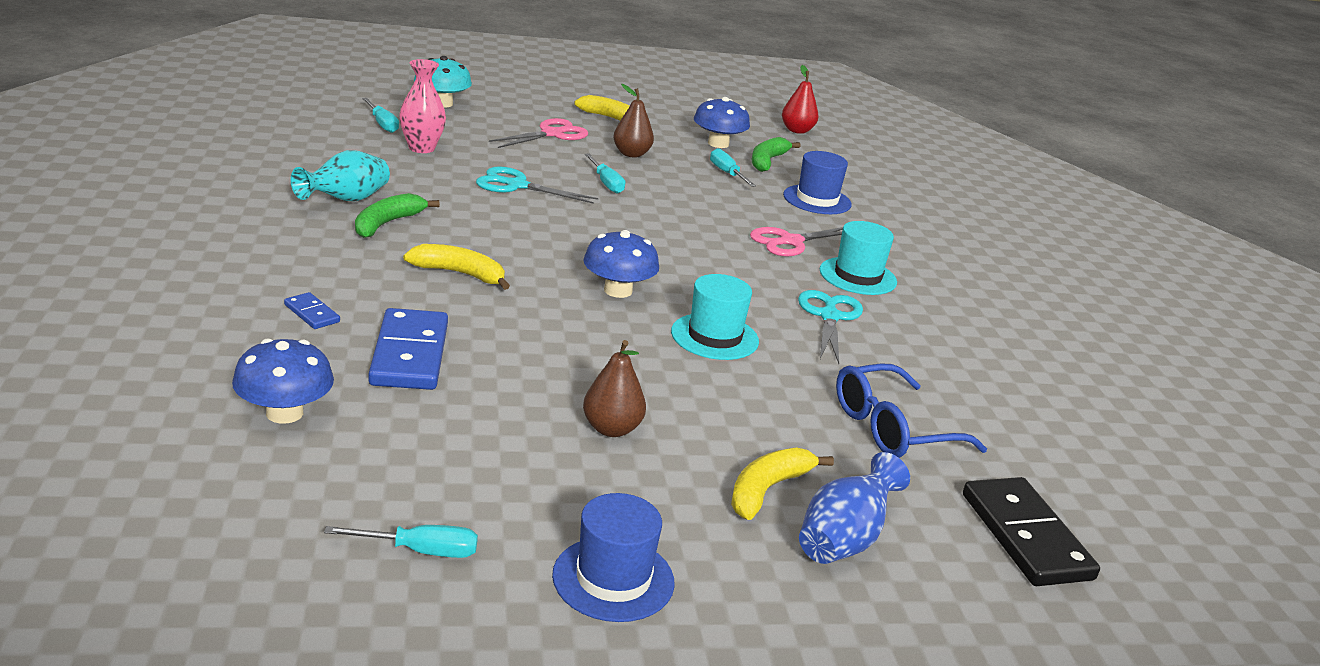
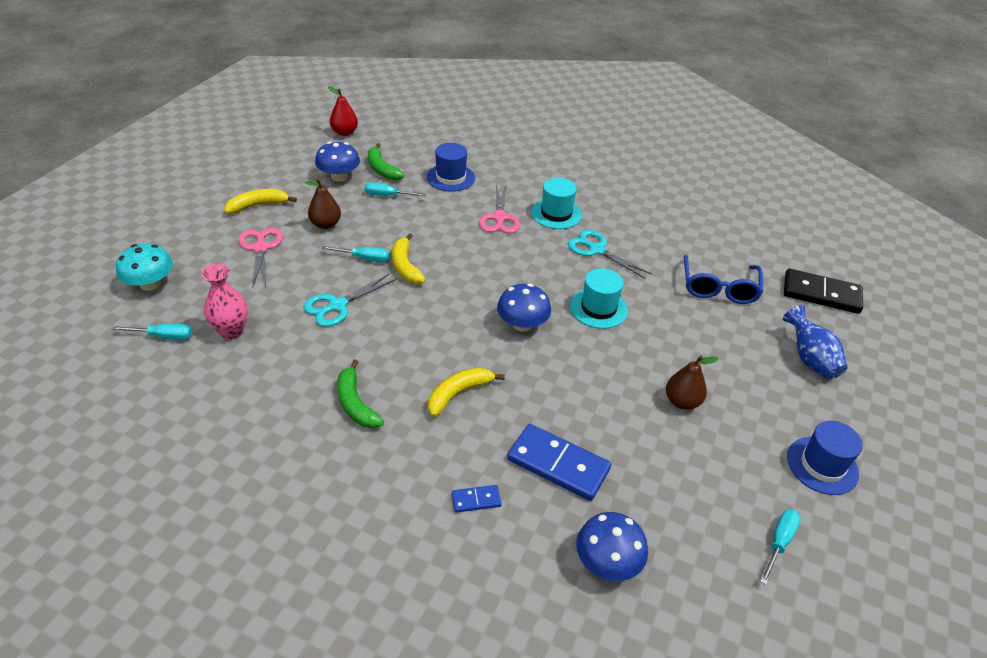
camera: 55 degrees left, 15 degrees up
turquoise vase [291,150,390,202] -> none
yellow banana [731,448,834,520] -> yellow banana moved to [392,233,426,284]

